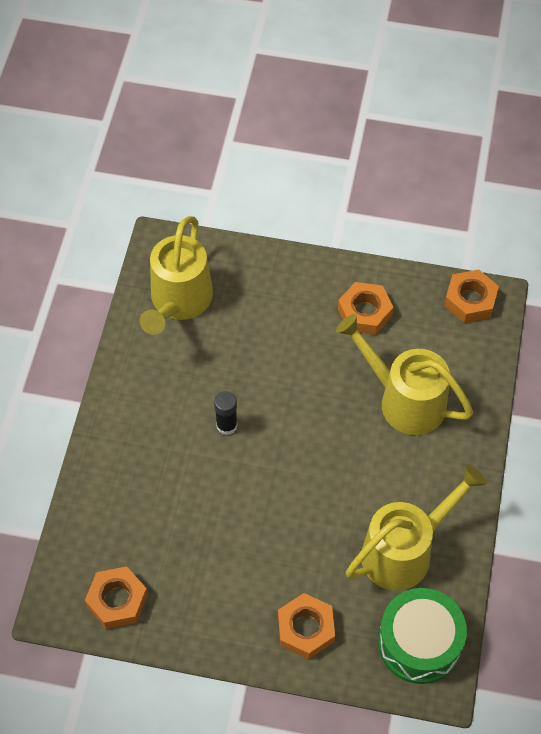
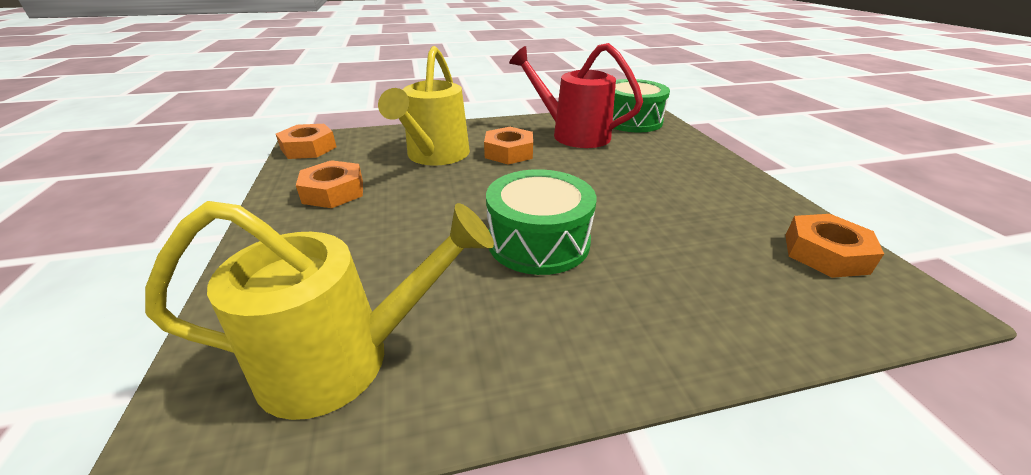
camera: 115 degrees left, 25 degrees down
black glue stick [214,391,238,435] -> green drum [486,169,596,275]
orange nut [278,593,335,659] -> orange nut moved to [484,127,533,165]
yellow watering can [346,464,487,591] -> red watering can [509,43,643,148]

